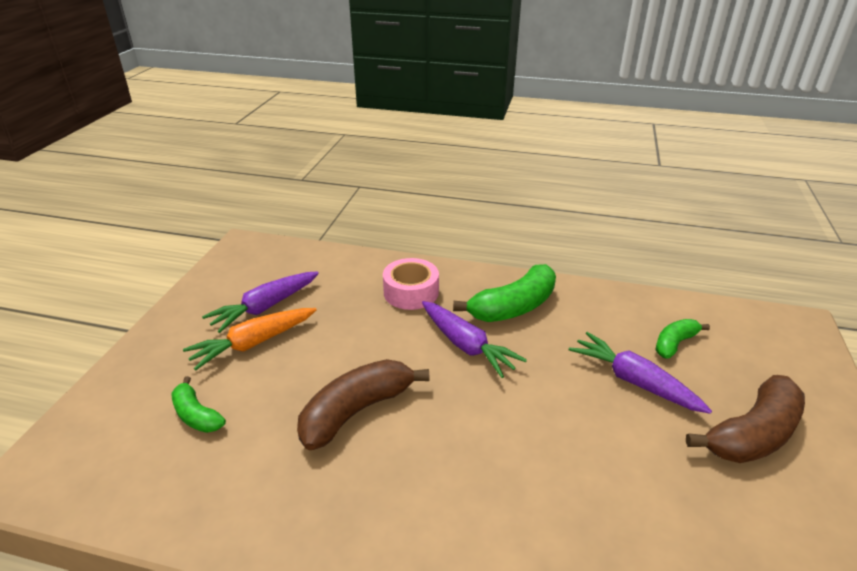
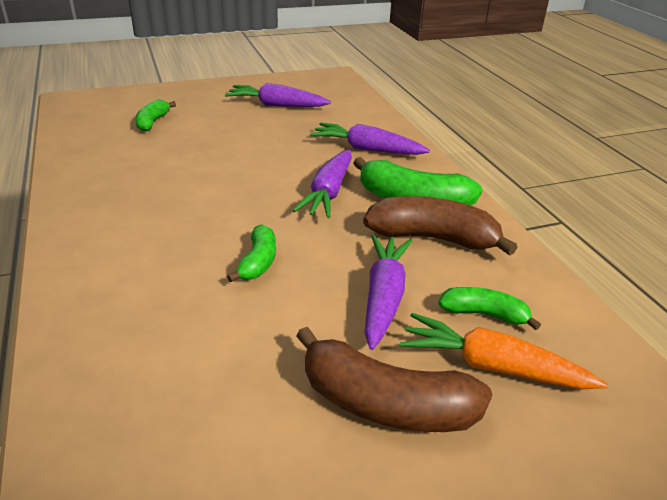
camera: 55 degrees right, 0 degrees up
orange carrot [183,308,316,370] -> orange carrot moved to [400,313,608,389]
brown banana [297,359,430,450] -> brown banana moved to [363,196,518,256]
pink tape [383,258,439,310] -> purple carrot [310,123,430,155]
none -> green banana [227,224,276,282]

